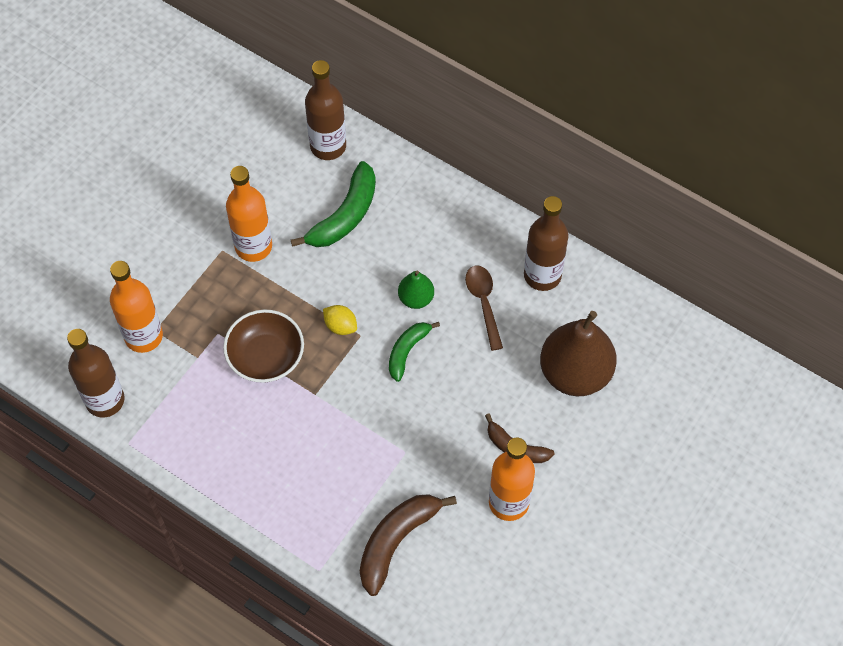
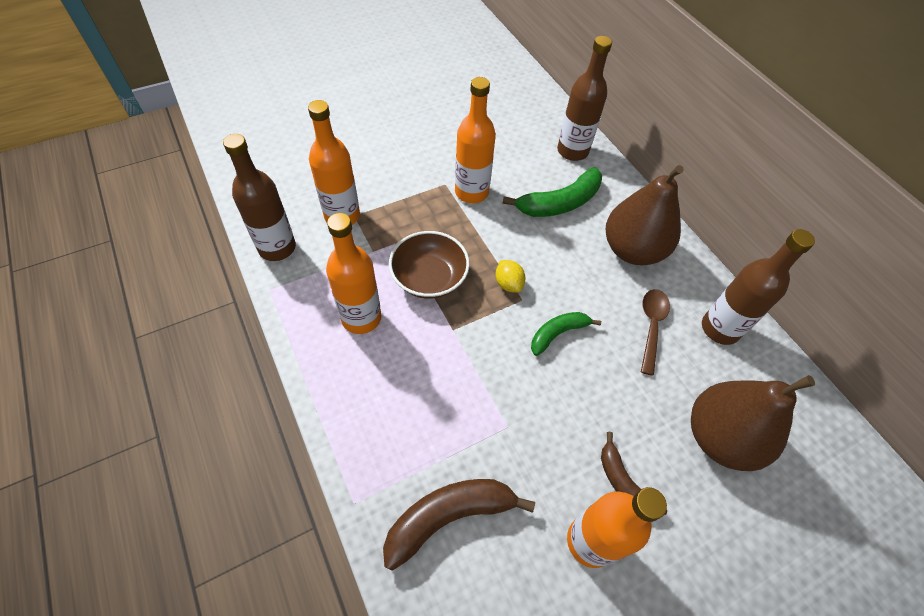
camera: 25 degrees right, 5 degrees down
green pear [398,271,434,309] -> none
none -> orange bottle [326,213,381,334]
none -> brown pear [606,165,684,265]

